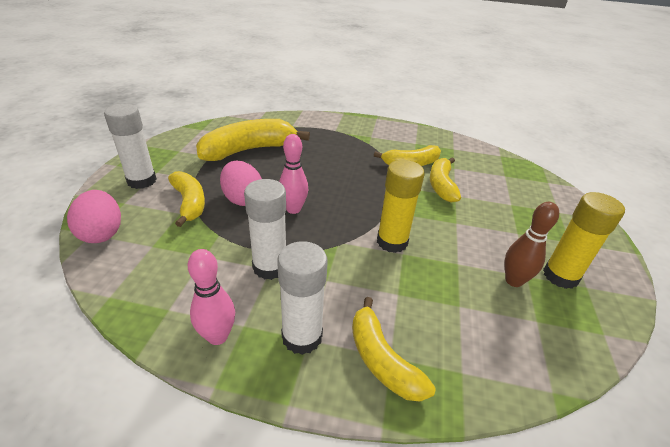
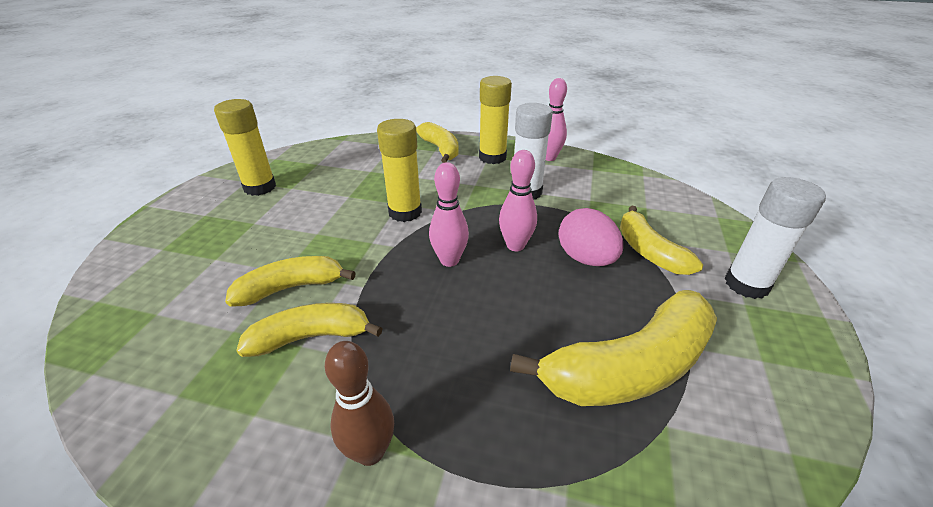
camera: 175 degrees left, 0 degrees up
pink egg [67,190,121,243] -> none
white glue stick [277,241,328,355] -> yellow glue stick [479,76,512,164]
yellow banana [430,157,461,203] -> yellow banana turned 120 degrees counterclockwise [225,256,356,307]
brown bowling pin [504,202,559,287] -> brown bowling pin moved to [325,341,394,466]
none -> pink bowling pin [429,162,469,267]

